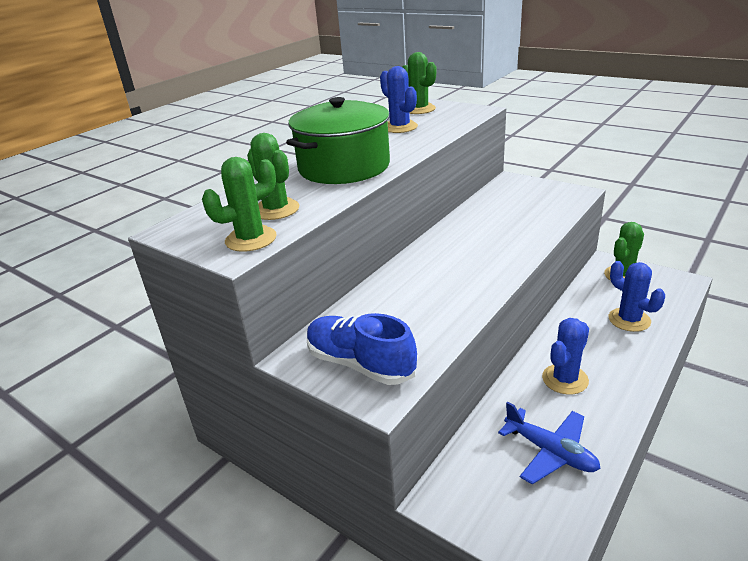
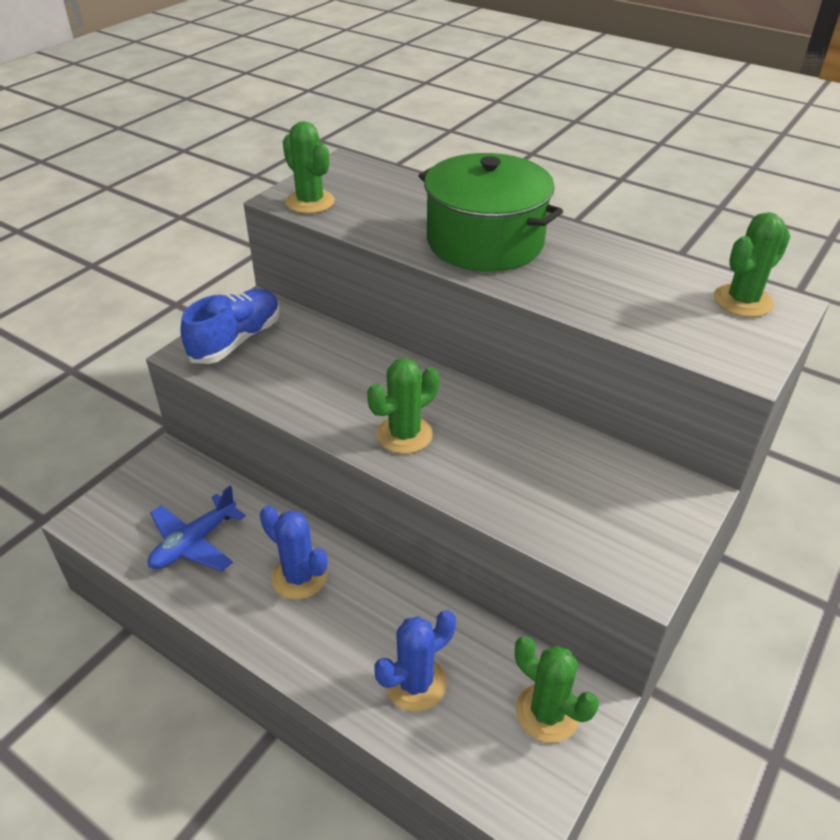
camera: 85 degrees right, 10 degrees up
green cactus [247,133,300,220] -> green cactus moved to [367,358,439,454]
blue cactus [380,66,418,133] -> none

